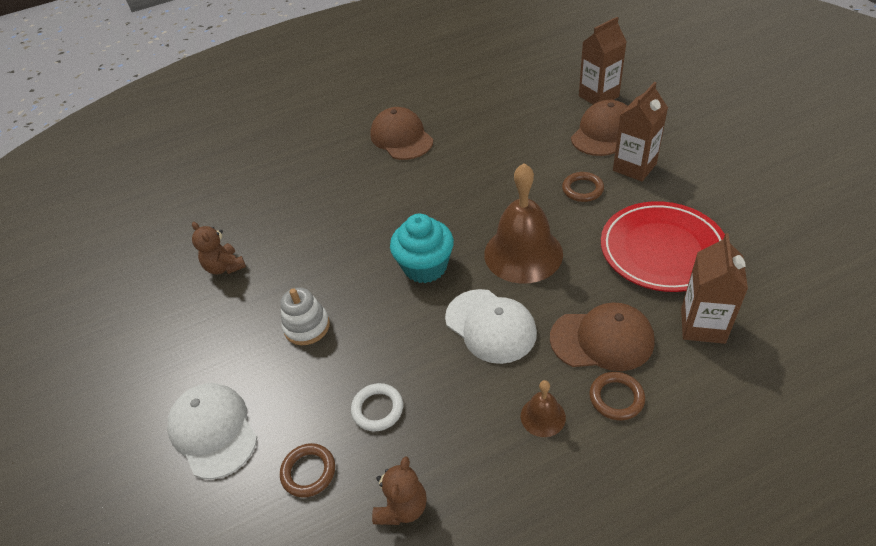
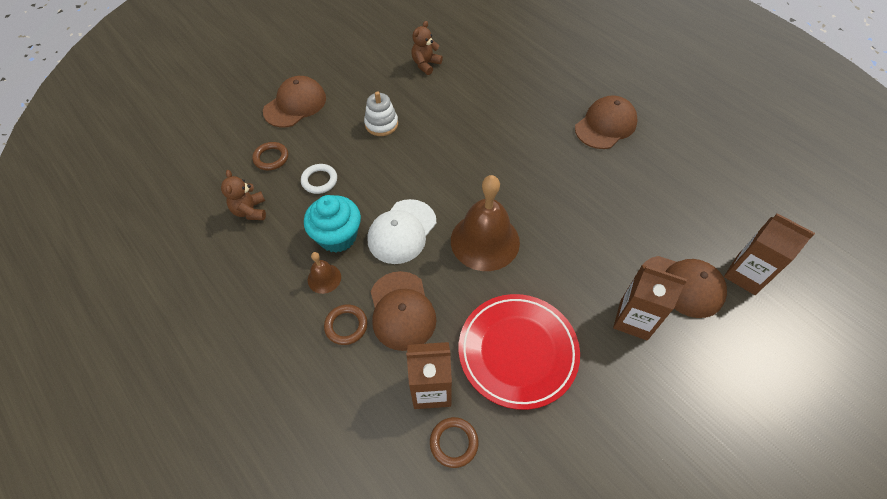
camera: 70 degrees right, 10 degrees up
white cap [167,383,257,479] -> brown cap [263,76,326,127]
brown teddy bear [372,456,427,525] -> brown teddy bear turned 75 degrees clockwise [221,170,266,220]
turquoise cupcake [390,214,454,283] -> turquoise cupcake moved to [304,195,361,253]
brown ring [562,172,604,202] -> brown ring moved to [430,417,478,468]

